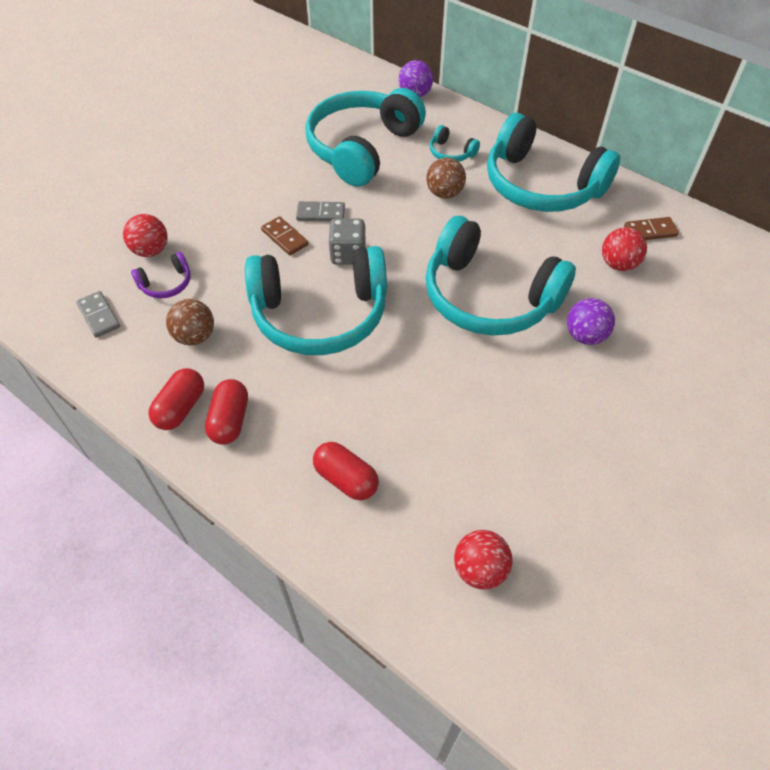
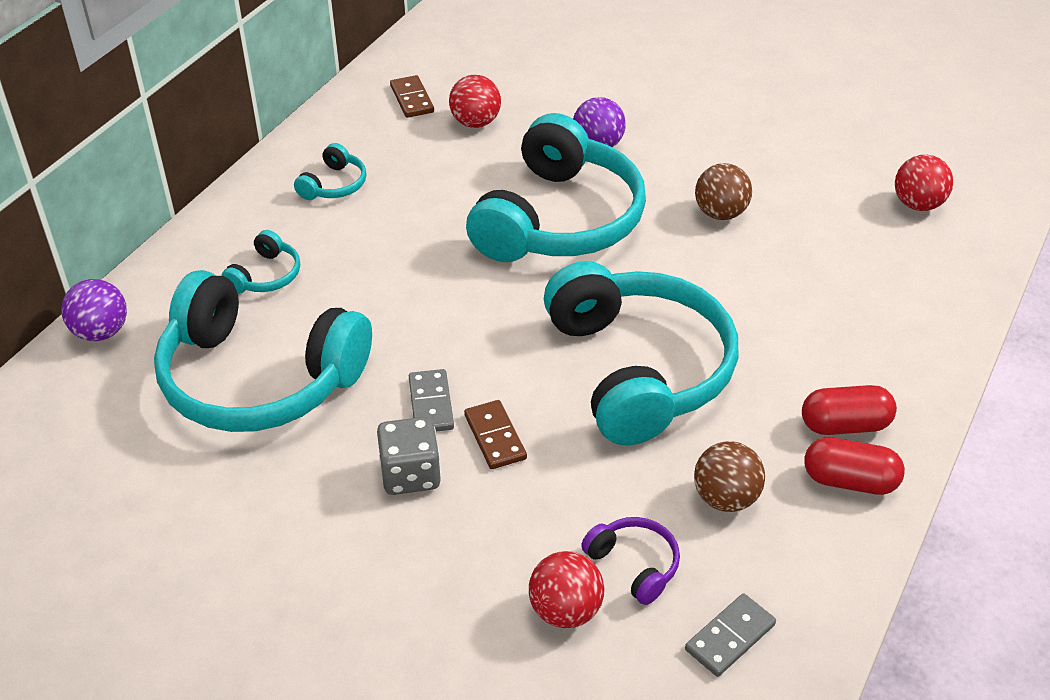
camera: 100 degrees left, 10 degrees down
brown domino [261,216,308,255] -> brown domino turned 60 degrees counterclockwise [464,400,527,469]
red capsule [313,442,379,500] -> none
grey dice [328,219,366,265] -> grey dice moved to [377,417,441,495]
brown ball [426,158,466,198] -> brown ball moved to [695,163,752,220]
turquoise headphones [487,113,620,212] -> turquoise headphones [294,143,367,200], size x0.40

